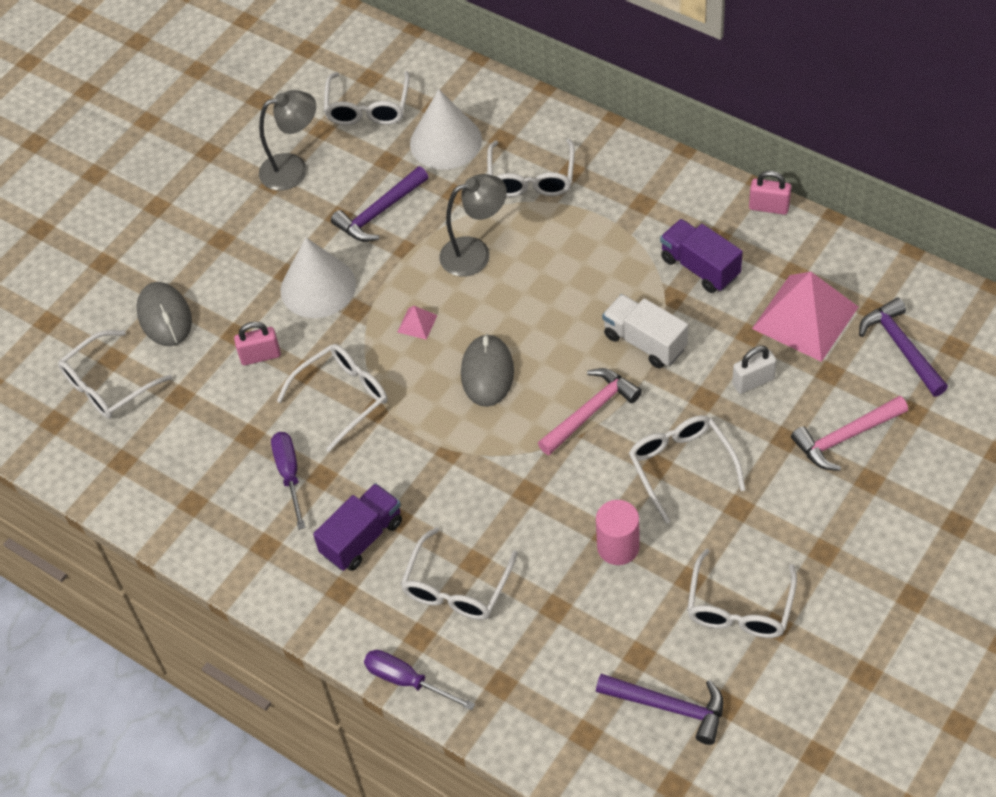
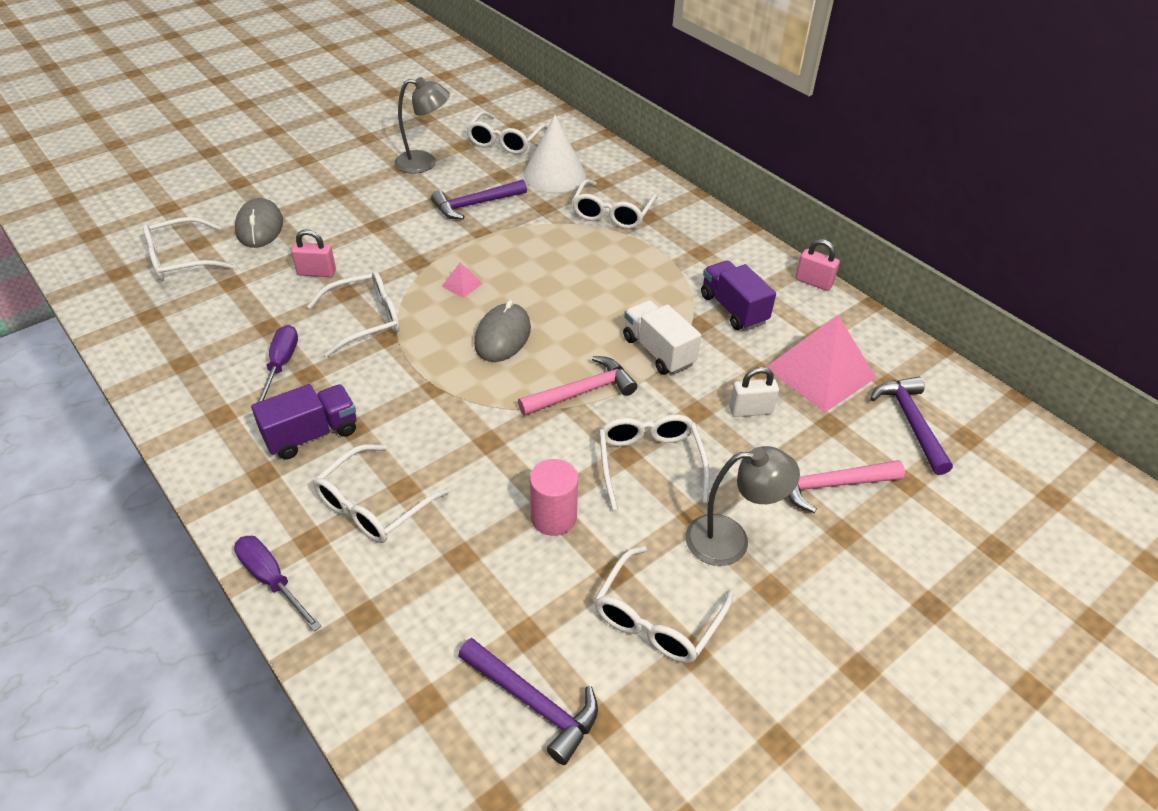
camera: 10 degrees right, 10 degrees down
white cone [280,237,356,318] -> none
grey lamp [439,174,507,277] -> grey lamp moved to [686,446,800,566]

